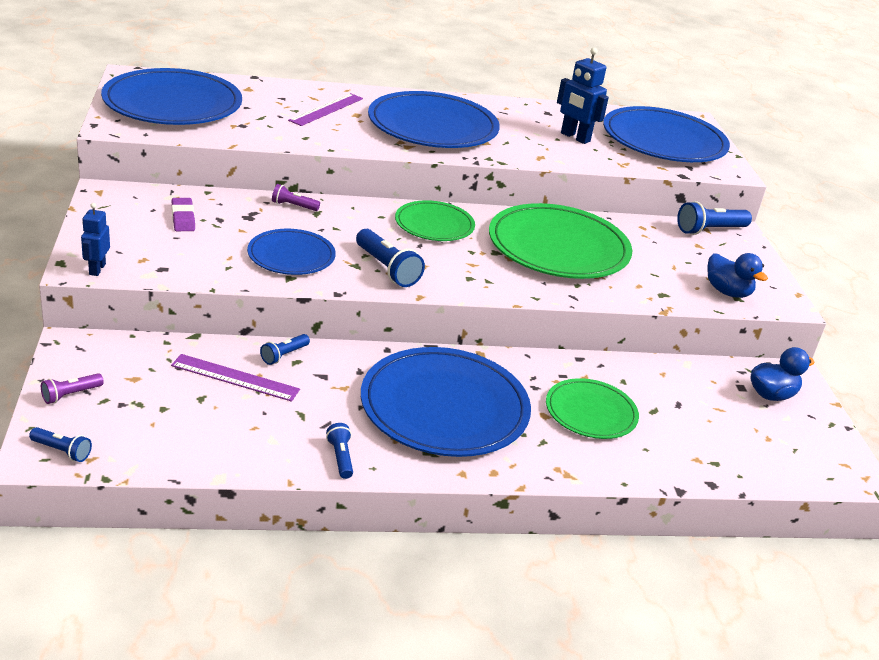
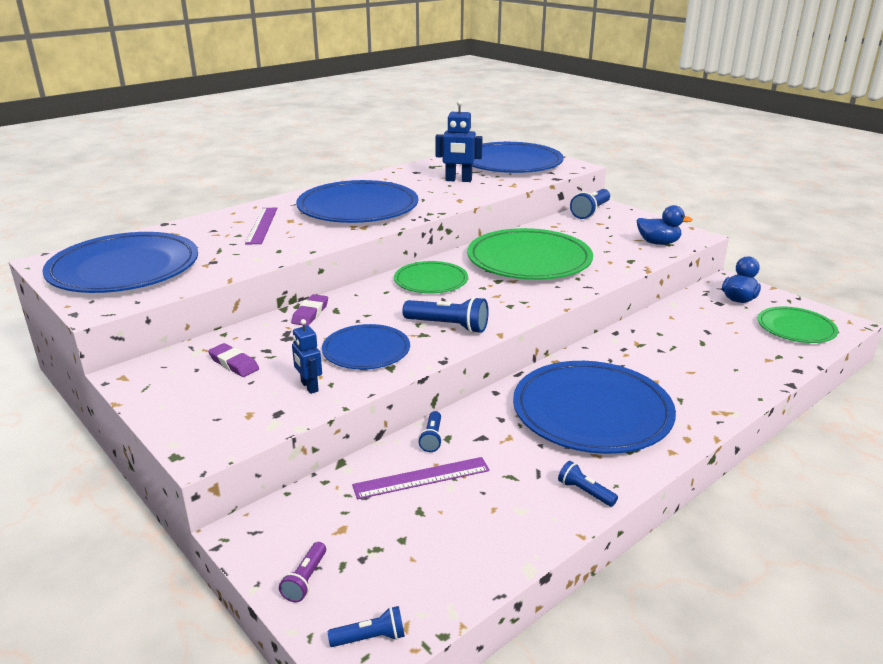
camera: 30 degrees left, 5 degrees down
blue robot [81,203,110,276] -> blue robot moved to [292,319,322,394]
purple flashlight [272,184,320,211] -> purple eraser [291,294,328,326]
green plate [546,378,639,439] -> green plate moved to [758,306,838,343]

